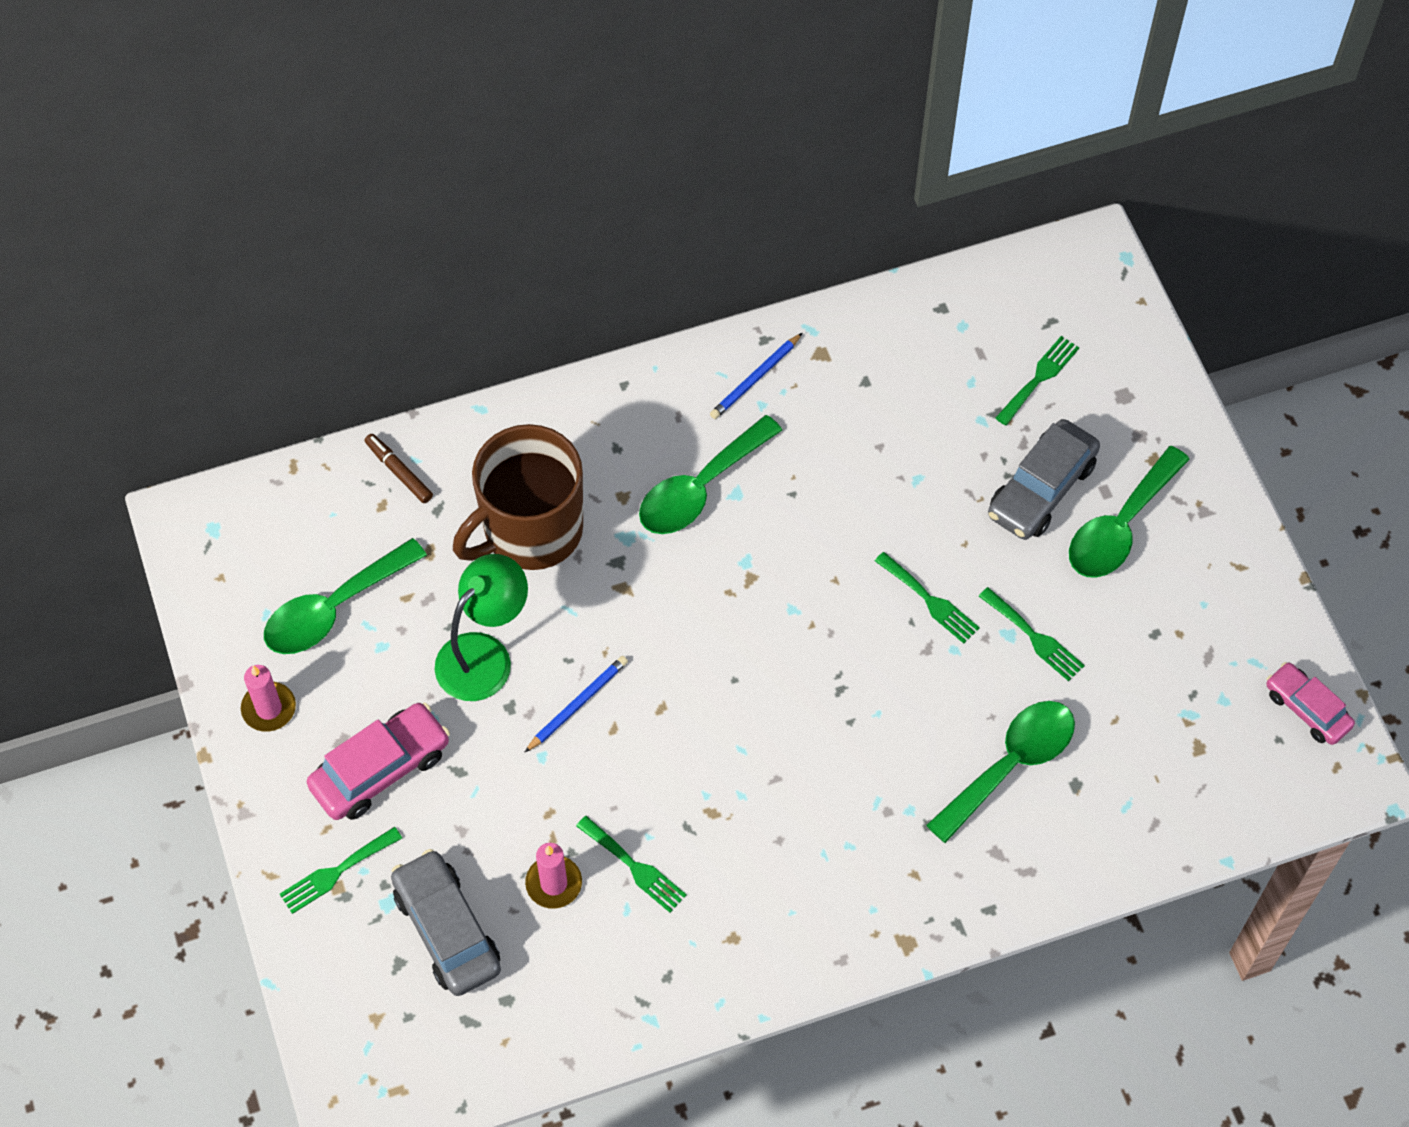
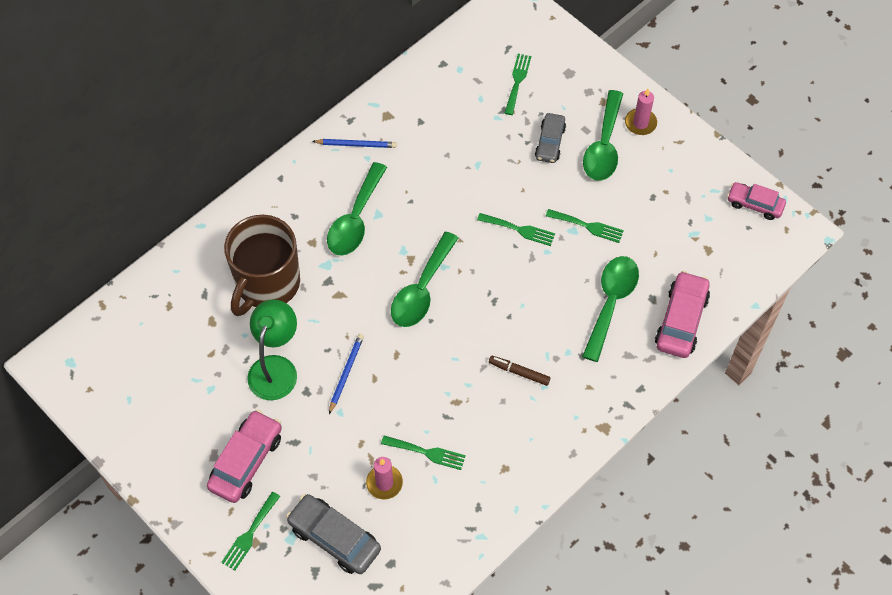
camera: 25 degrees left, 0 degrees up
pink candle [241,665,296,732] -> pink candle moved to [625,89,657,135]
green spoon [264,538,427,654] -> green spoon moved to [391,232,458,327]
brown marker [365,434,433,503] -> brown marker moved to [489,356,550,386]
blue pencil [710,333,802,419] -> blue pencil turned 105 degrees counterclockwise [312,139,397,148]
grey car [988,419,1100,540] -> grey car [535,113,566,163], size x0.65
none -> pink car [655,271,710,358]

